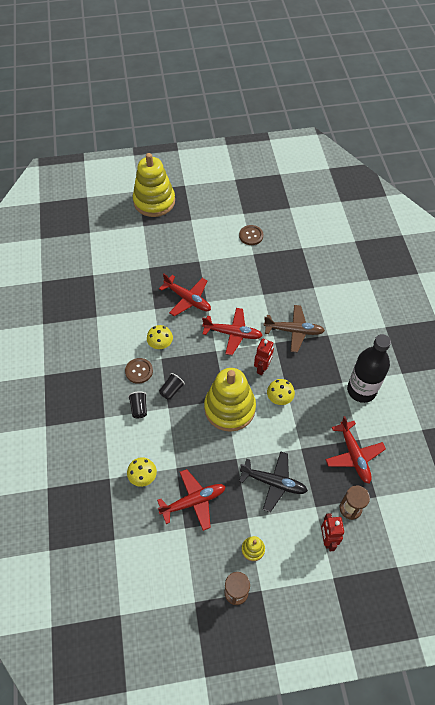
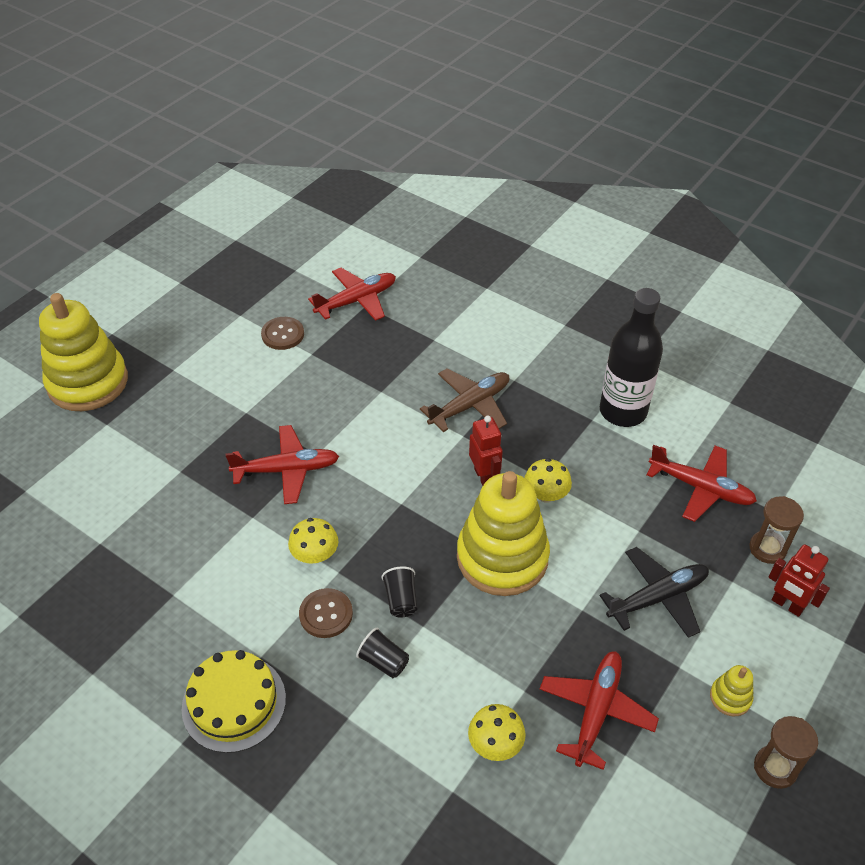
camera: 45 degrees left, 10 degrees down
red plane [202,308,263,355] -> red plane moved to [308,268,396,321]
none -> yellow cake [181,650,286,753]

